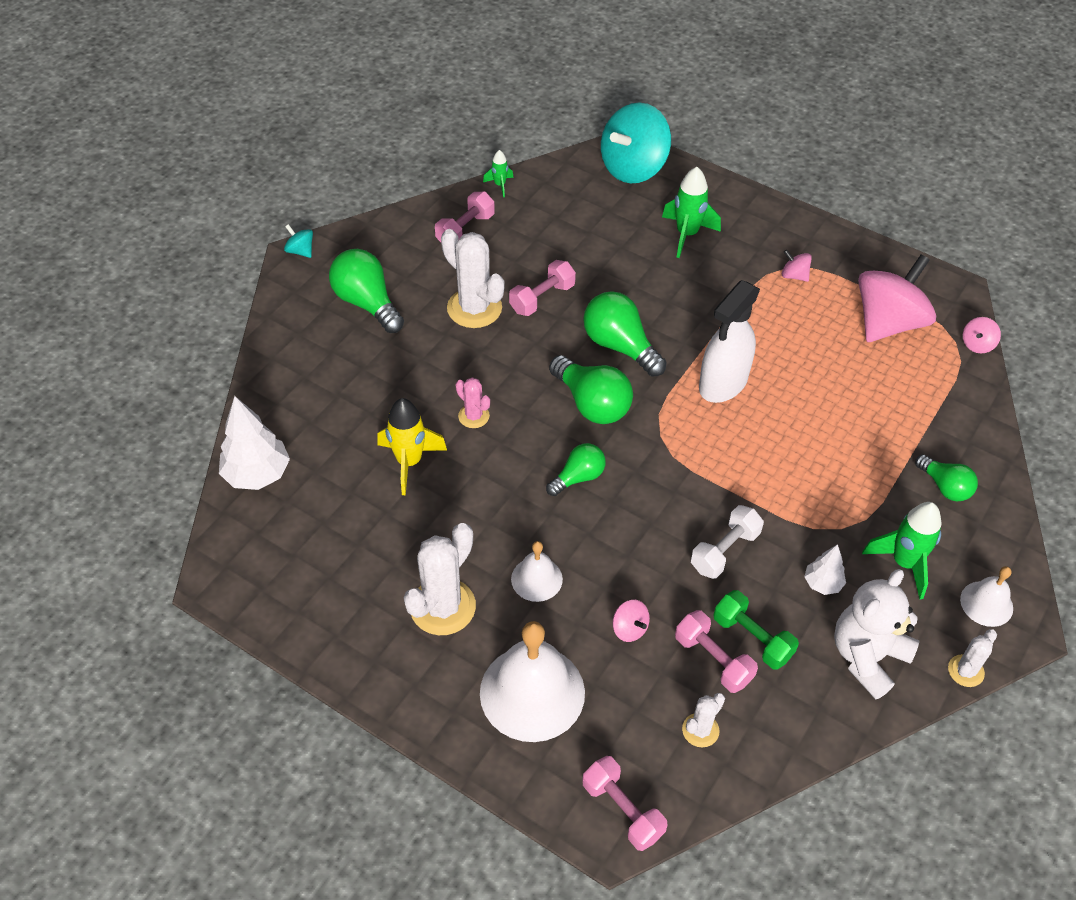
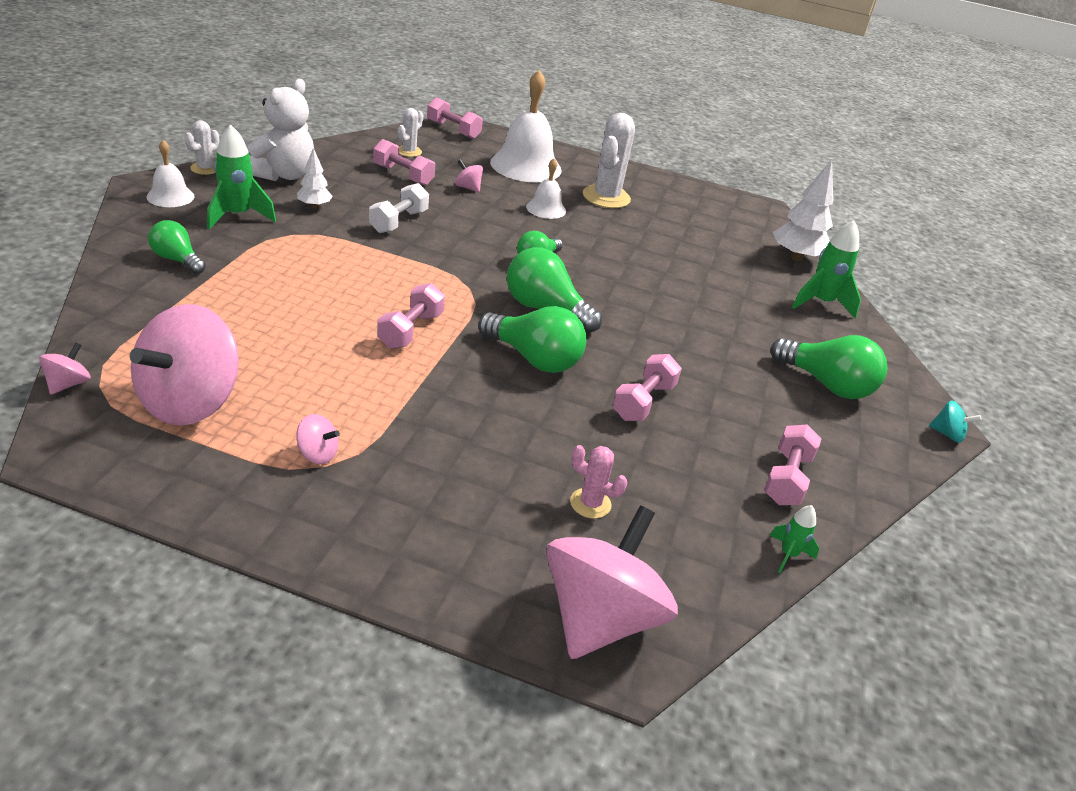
camera: 160 degrees right, 15 degrees down
yellow rocket [377,398,447,495] -> none
white cactus [441,229,505,328] -> none
pink cactus [456,377,490,428] -> pink cactus moved to [570,445,627,519]
turquoise spinning top [601,102,671,183] -> pink spinning top [546,506,678,659]
green rocket [662,167,721,258] -> green rocket moved to [792,221,861,319]
white spray bottle [699,280,760,403] -> pink dumbbell [377,283,445,349]
green dumbbell [713,590,799,670] -> none

